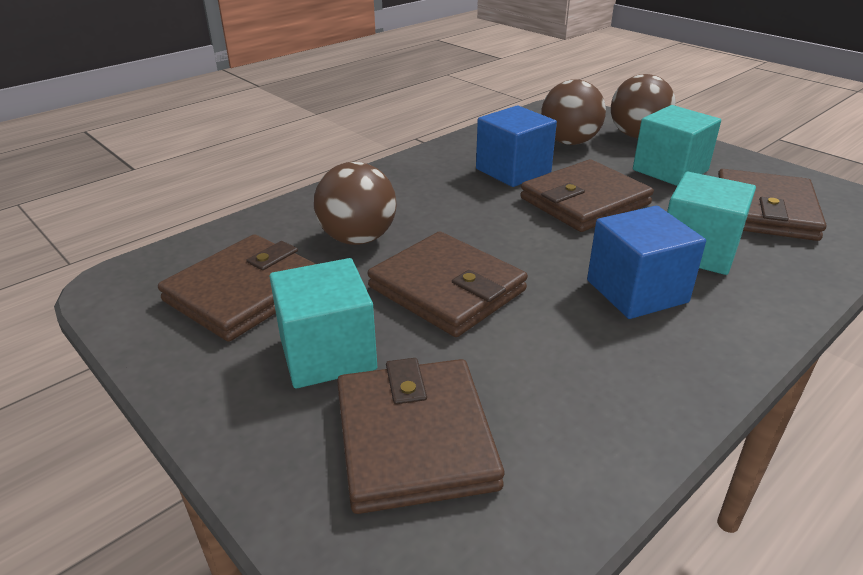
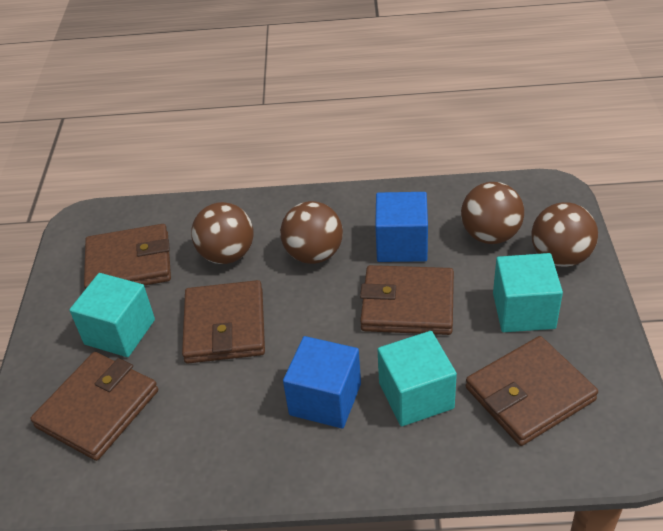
camera: 45 degrees right, 10 degrees up
none -> brown ball [280,201,343,264]

